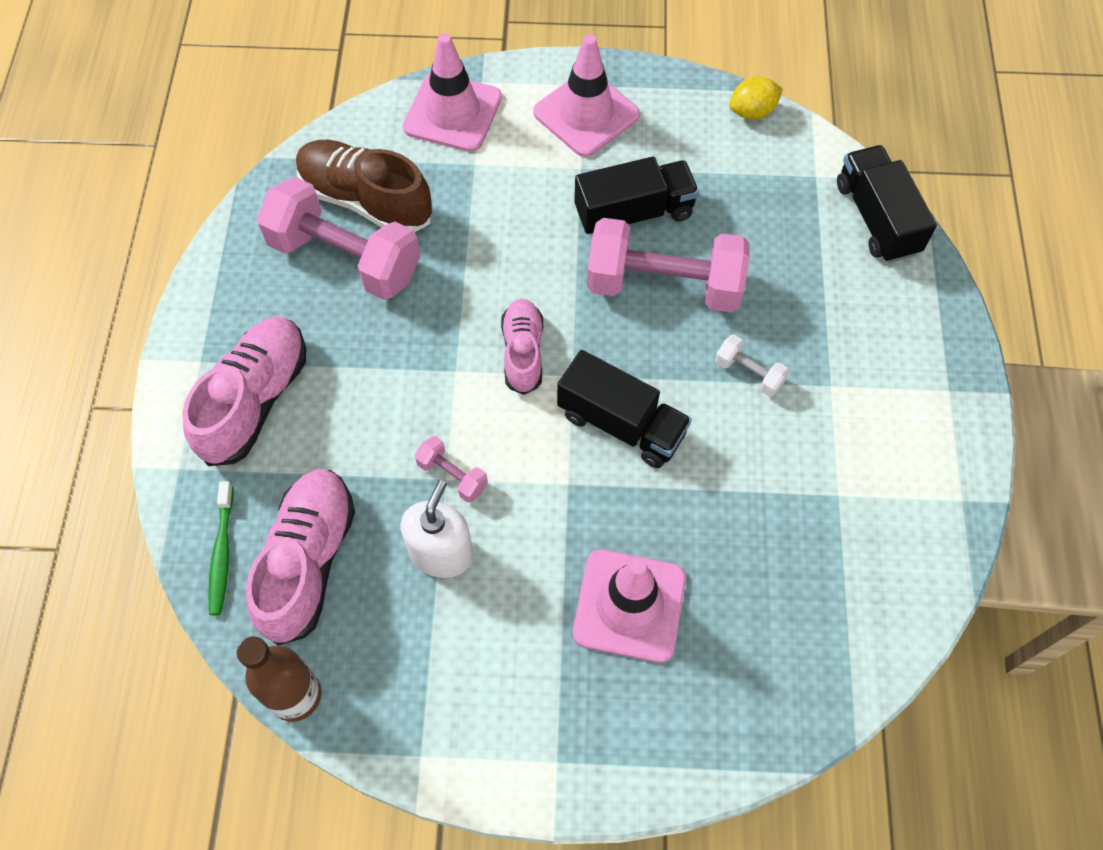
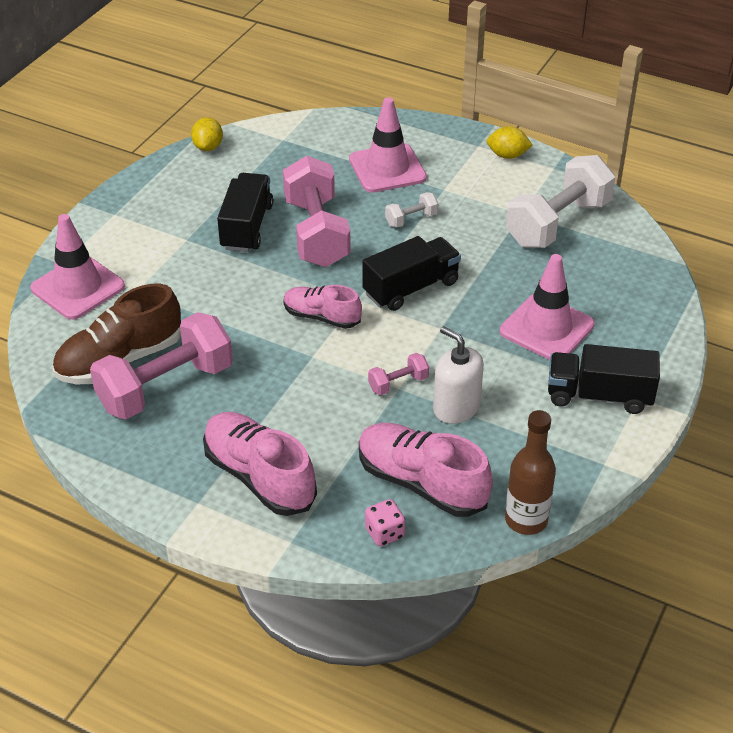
camera: 65 degrees left, 20 degrees down
green toothbrush [208,481,233,615] -> pink dice [365,499,405,546]
pink traffic cone [533,34,640,157] -> pink traffic cone moved to [349,97,427,193]
pink dumbbell [587,218,750,312] -> pink dumbbell turned 45 degrees counterclockwise [283,156,351,267]
black truck [837,145,937,263] -> black truck moved to [548,344,660,414]
none -> yellow lemon [487,126,533,159]
none -> white dumbbell [506,155,615,248]

